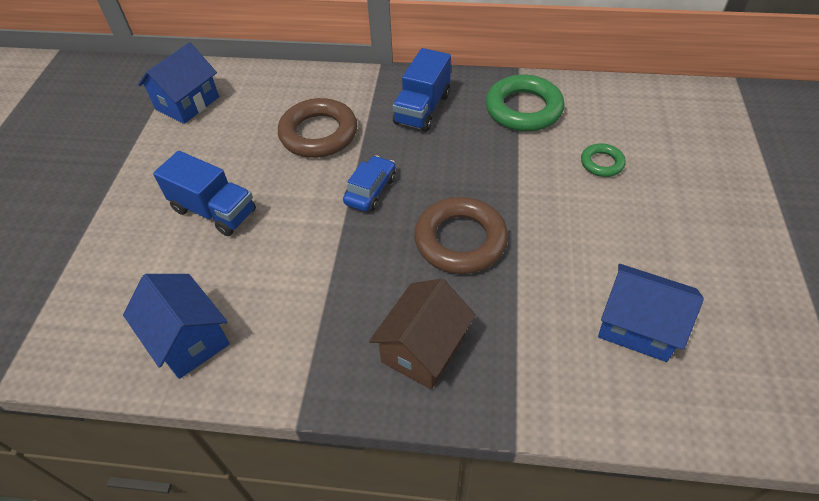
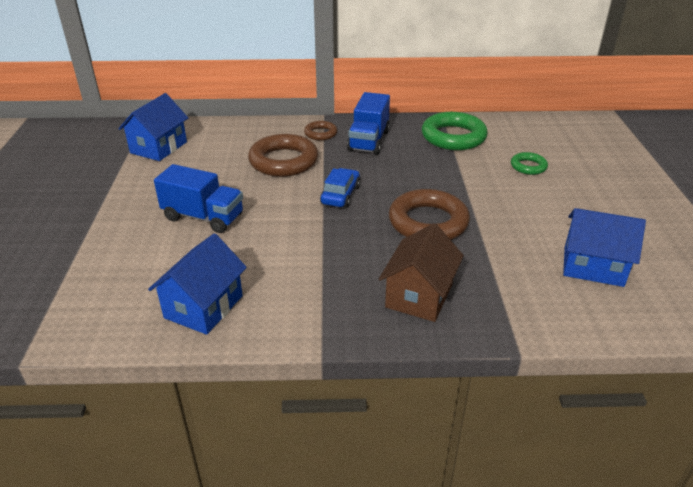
camera: 10 degrees left, 15 degrees down
blue house [123,274,230,379] -> blue house turned 75 degrees clockwise [148,233,247,335]
none -> brown ring [304,121,337,140]

